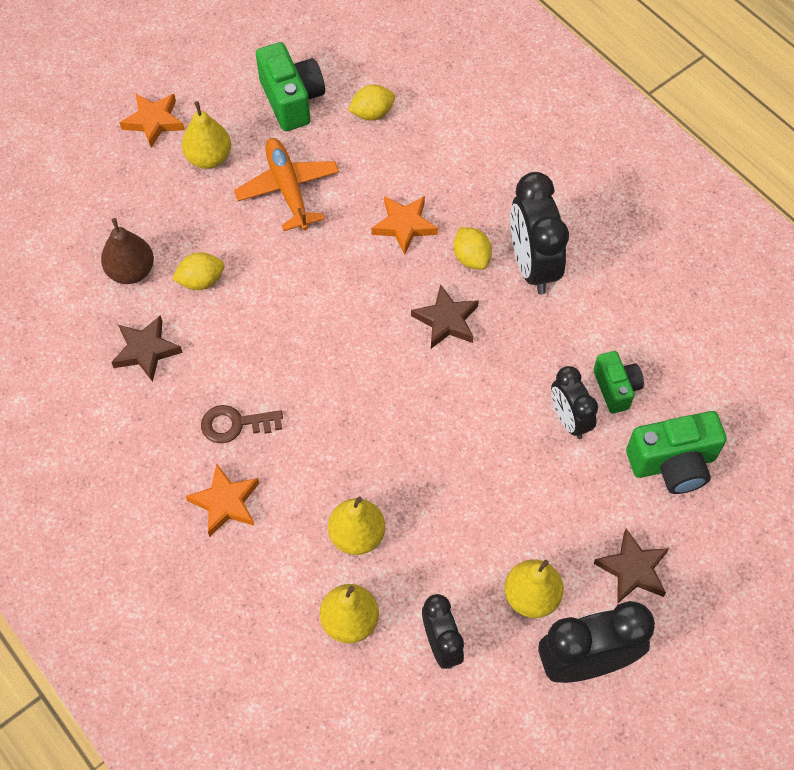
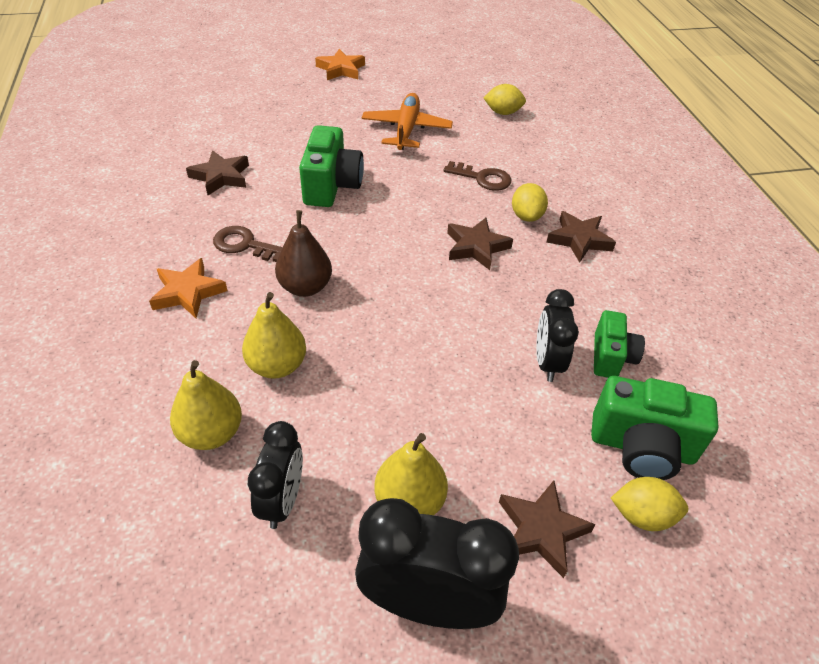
camera: 25 degrees right, 15 degrees down
brown pear [101,218,154,284] -> brown pear moved to [275,210,332,297]
yellow lemon [172,252,225,290] -> yellow lemon moved to [611,477,688,531]
yellow pear [182,101,231,169] -> none
green camera [256,42,325,131] -> green camera moved to [299,125,364,207]
orange star [371,196,438,255] -> brown key [443,161,511,191]
black clock [510,172,569,294] -> brown star [546,211,616,262]

